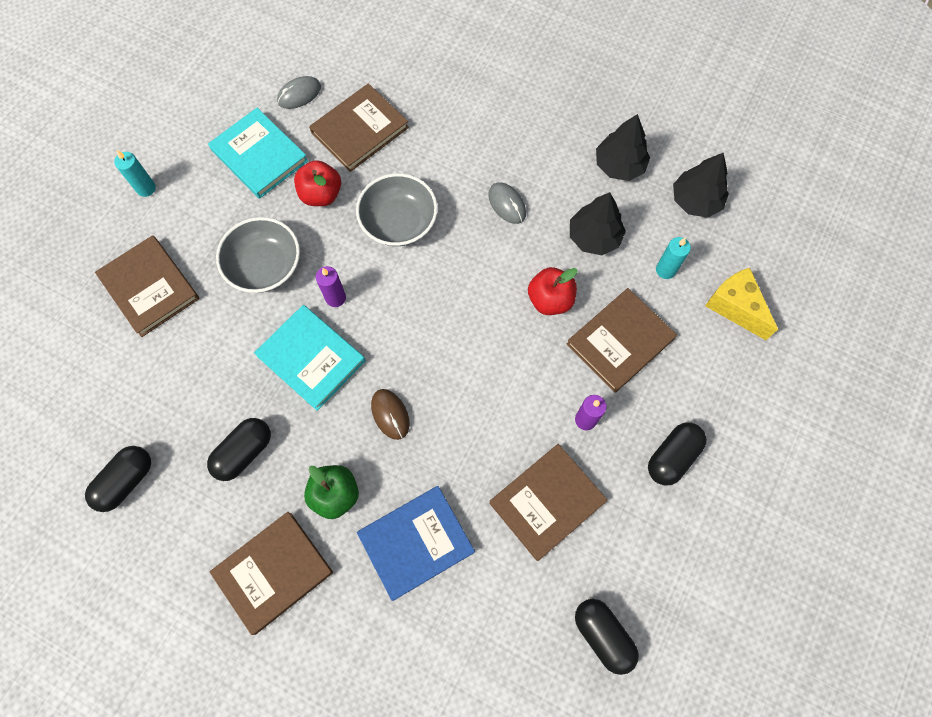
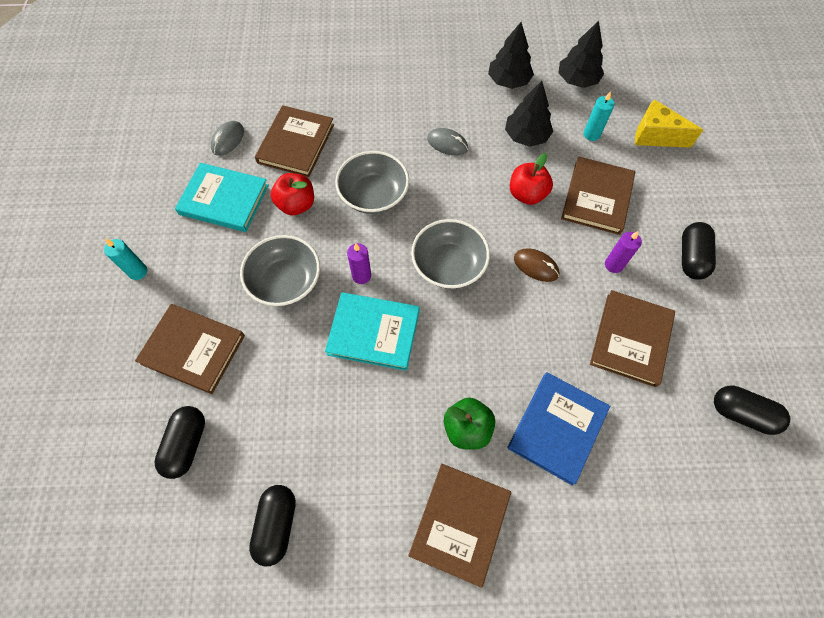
camera: 30 degrees left, 5 degrees down
black capsule [207,418,271,481] -> black capsule moved to [154,406,205,479]
brown mouse [371,389,410,440] -> brown mouse moved to [514,248,559,282]
none -> grey bowl [411,219,490,289]

